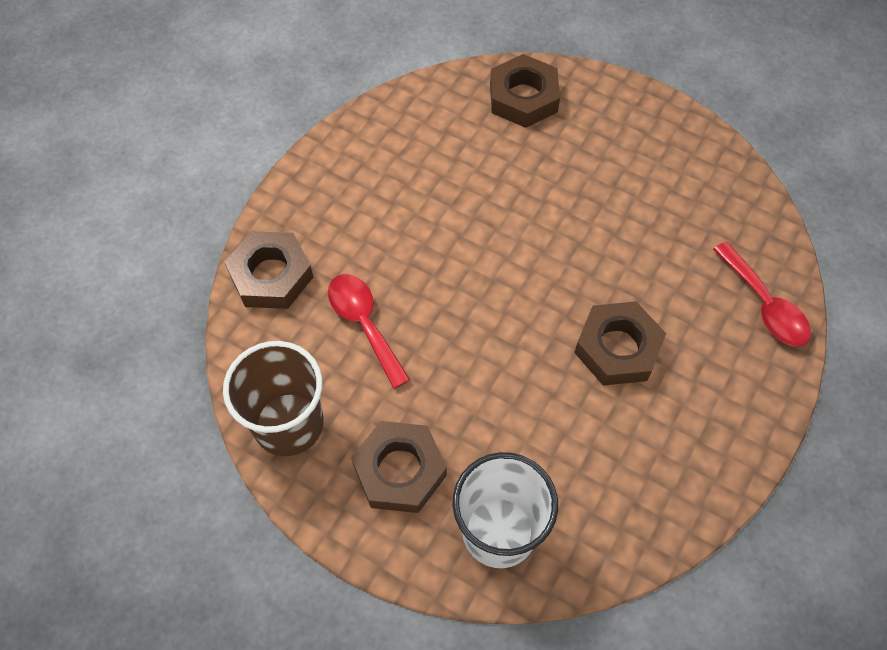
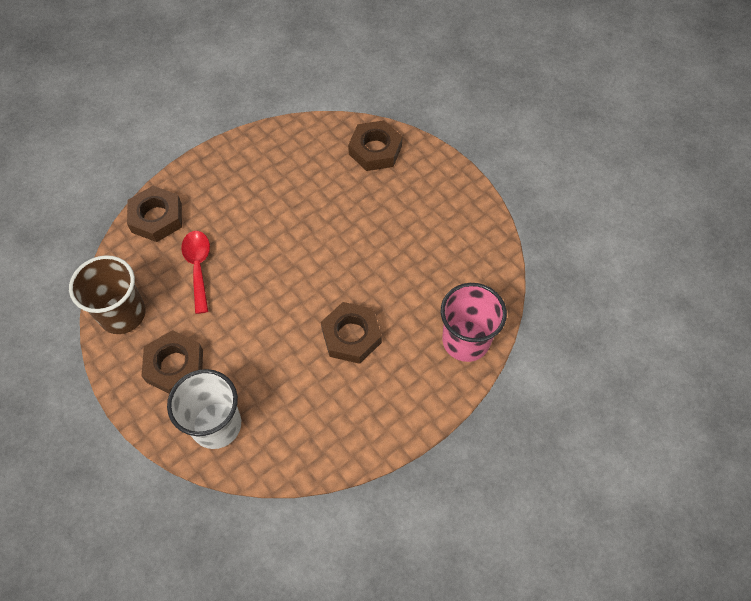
camera: 20 degrees right, 0 degrees up
red spoon [713,242,811,347] -> pink cup [441,283,507,362]

